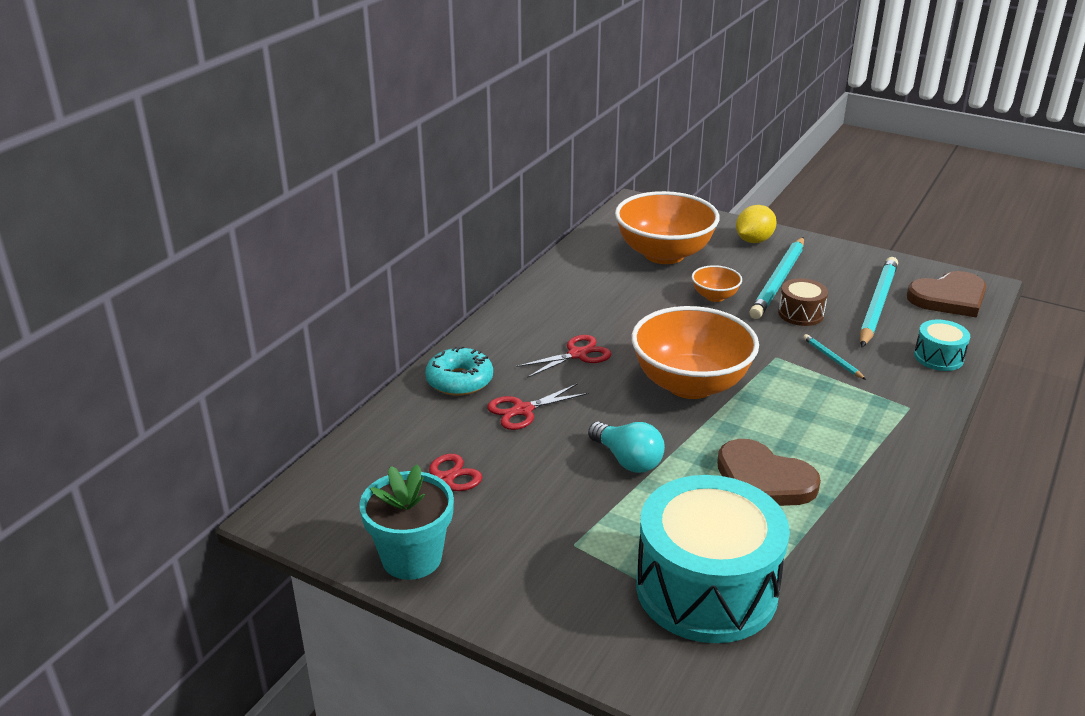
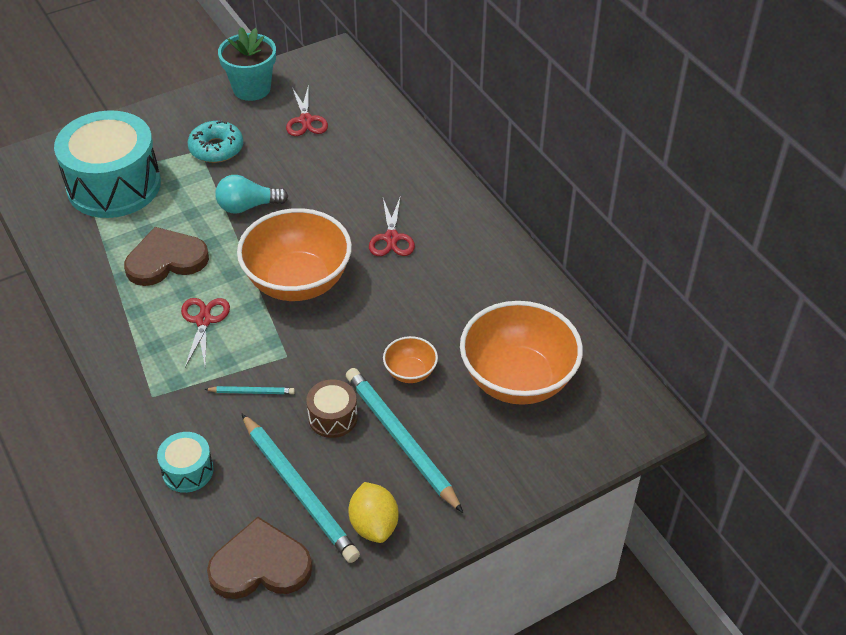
camera: 120 degrees right, 15 degrees up
turquoise donut [425,346,493,396] -> turquoise donut moved to [188,121,243,163]
red scissors [487,383,589,430] -> red scissors moved to [181,298,230,367]
yellow lemon [736,205,777,243] -> yellow lemon moved to [349,482,399,543]
brown heart [907,271,986,318] -> brown heart turned 75 degrees clockwise [207,517,312,599]

